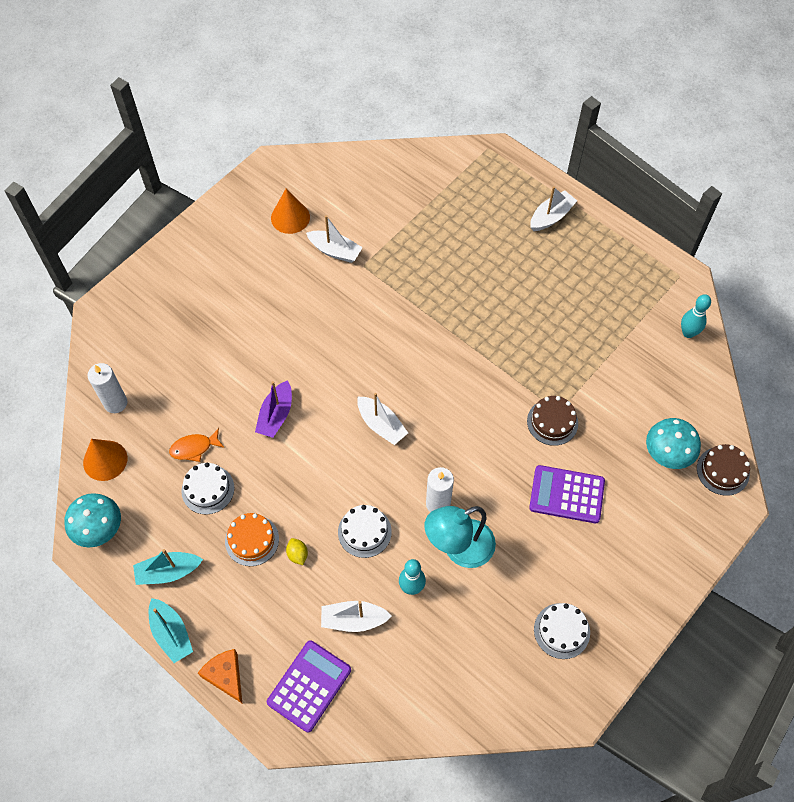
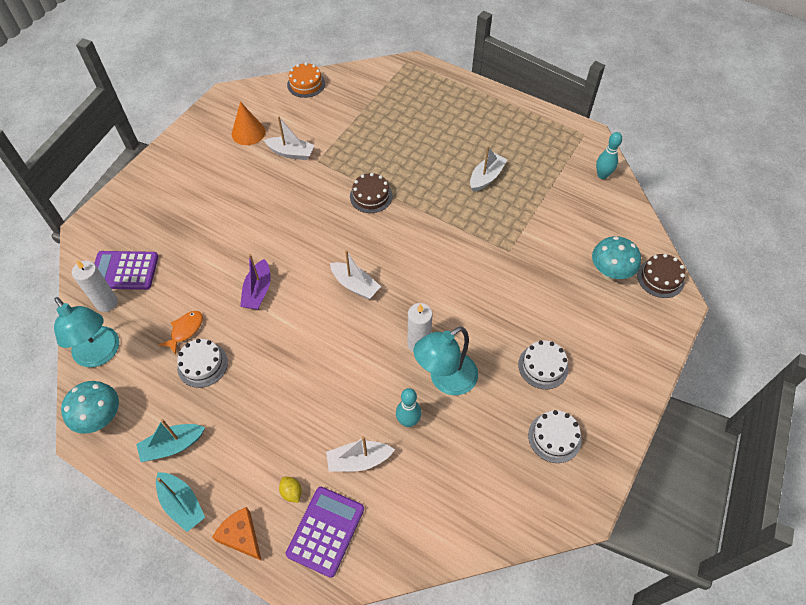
camera: 10 degrees left, 5 degrees down
orange cone [83,439,127,481] -> turquoise lamp [54,297,119,367]
orange fish [169,428,224,462] -> orange fish turned 150 degrees clockwise [159,311,203,355]
orange cake [225,513,279,566] -> orange cake moved to [287,63,325,98]
yellow lemon [286,538,308,565] -> yellow lemon moved to [279,477,302,503]
white cake [338,505,392,558] -> white cake moved to [518,340,569,389]
brown cake [527,396,578,446] -> brown cake moved to [350,173,392,213]
purple calculator [529,465,605,523] -> purple calculator moved to [94,251,159,290]
white boat [530,186,577,231] -> white boat moved to [470,146,507,192]

